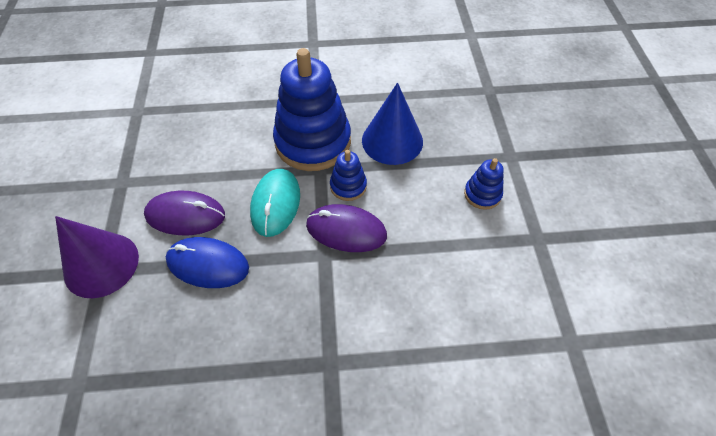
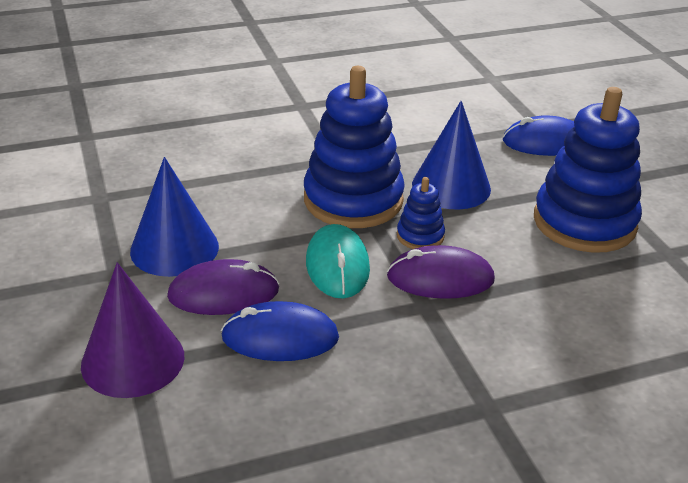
camera: 15 degrees left, 20 degrees down
blue stacking toy [464,158,504,210] -> blue stacking toy [534,87,642,253], size x2.20
none -> blue cone [130,157,219,277]
none -> blue mouse [503,115,574,156]

